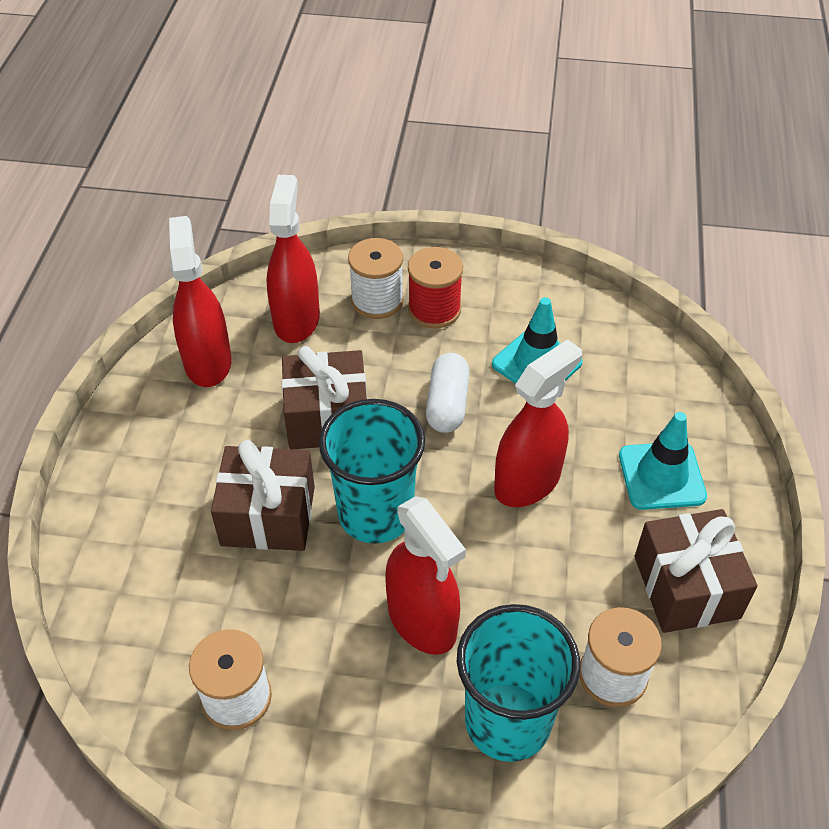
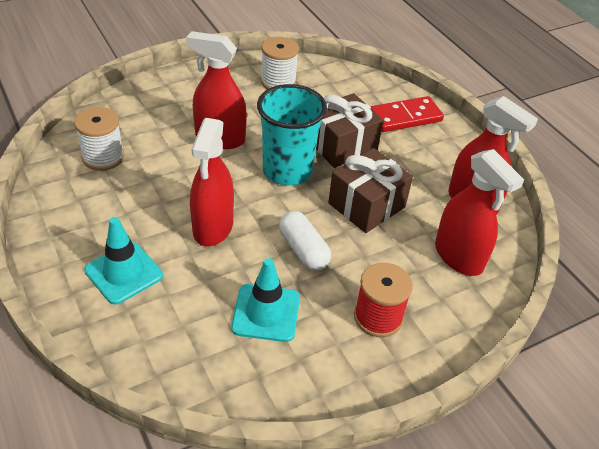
camera: 140 degrees right, 5 degrees down
white spool [348,238,404,319] -> none
turquoise cup [457,604,580,762] -> none
brown gift [635,509,758,633] -> none
none -> red domino [370,96,444,132]

